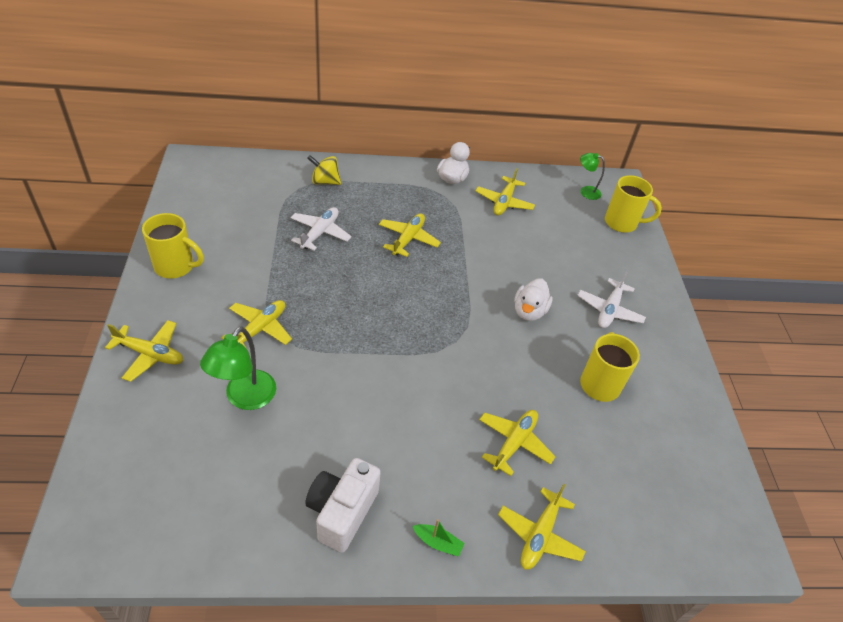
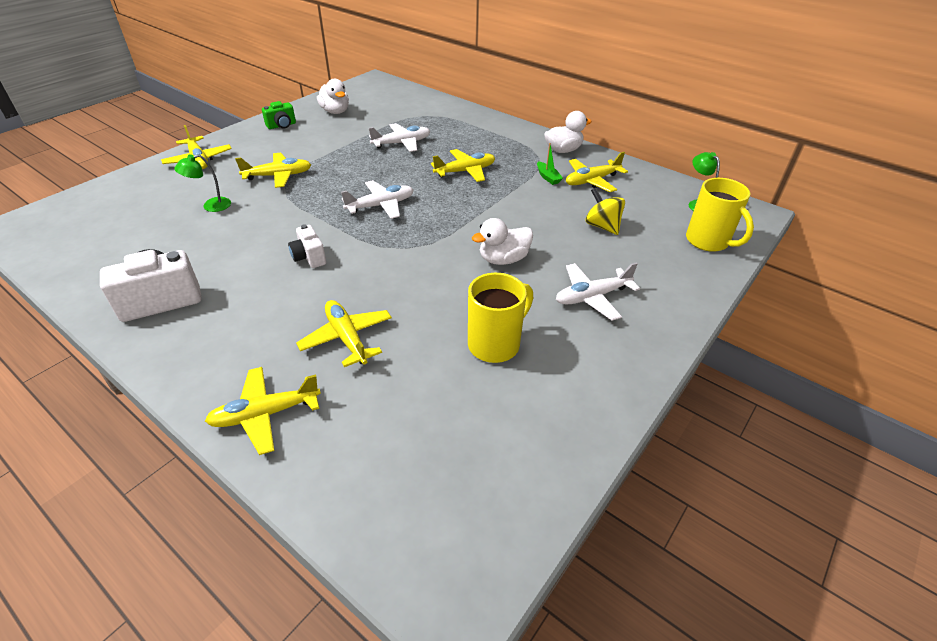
camera: 45 degrees right, 5 degrees down
yellow mug [142,213,204,279] -> green camera [262,101,296,129]
green lamp [200,327,276,410] -> green lamp [174,154,231,212], size x0.60
yellow spinning top [307,155,341,185] -> yellow spinning top moved to [585,188,625,235]
green boat [413,519,465,556] -> green boat moved to [537,143,563,185]
yellow plane [479,410,556,476] -> yellow plane turned 105 degrees counterclockwise [296,300,392,367]
none -> white camera [288,224,326,268]
none -> white duck [317,79,349,114]
none -> white plane [341,180,414,219]

